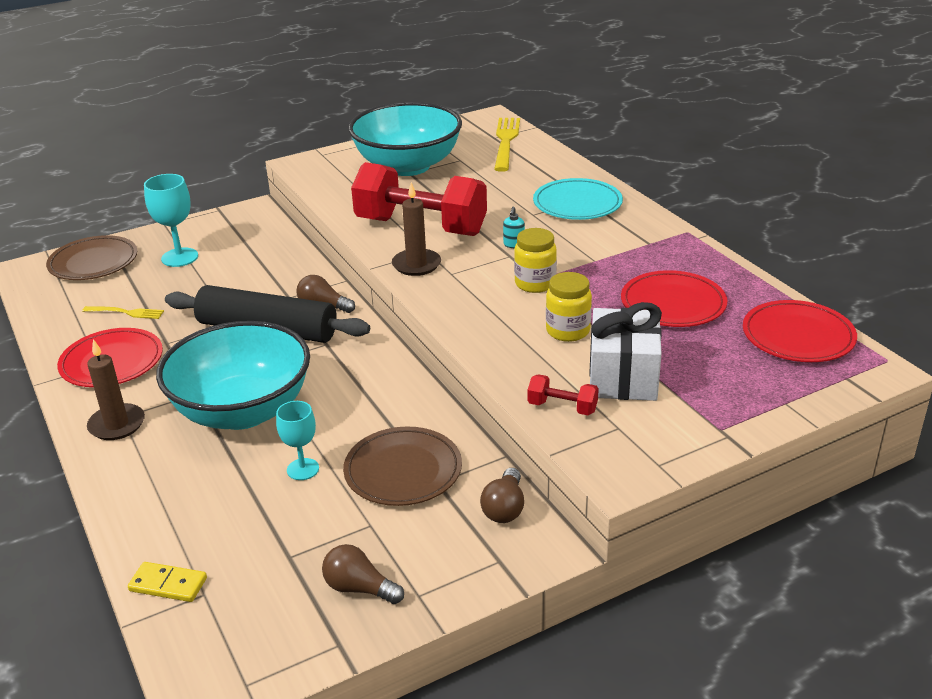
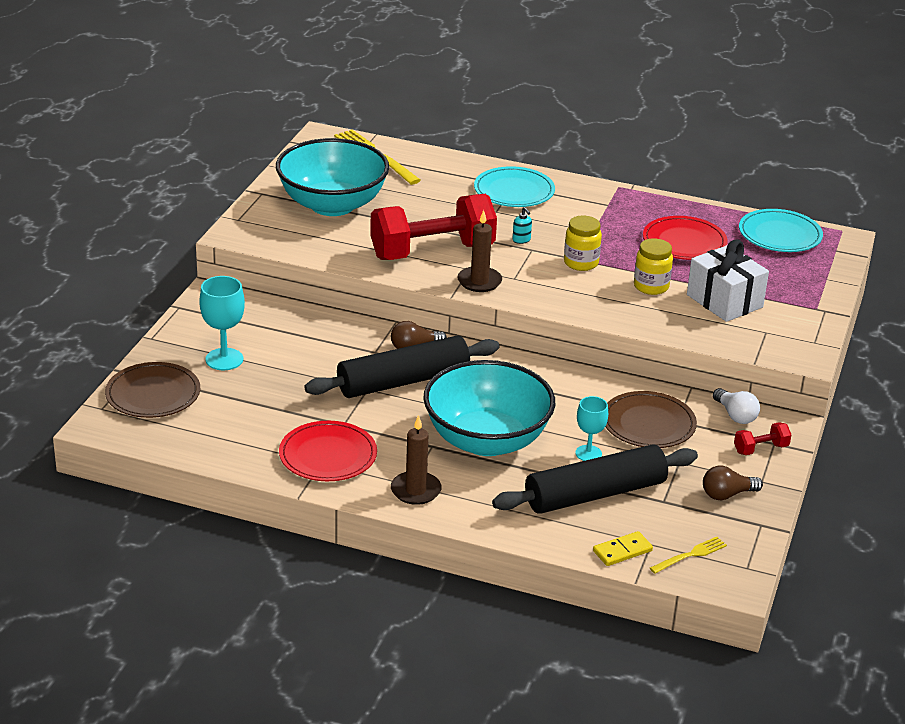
camera: 45 degrees left, 0 degrees up
yellow fork [82,306,164,319] -> yellow fork moved to [650,537,727,574]
brown light bulb [480,468,524,523] -> white light bulb [713,388,760,424]
red dumbbell [528,374,599,415] -> red dumbbell moved to [734,422,792,455]
red plate [743,300,857,362] -> turquoise plate [739,209,823,252]
none -> black rolling pin [492,444,698,514]

